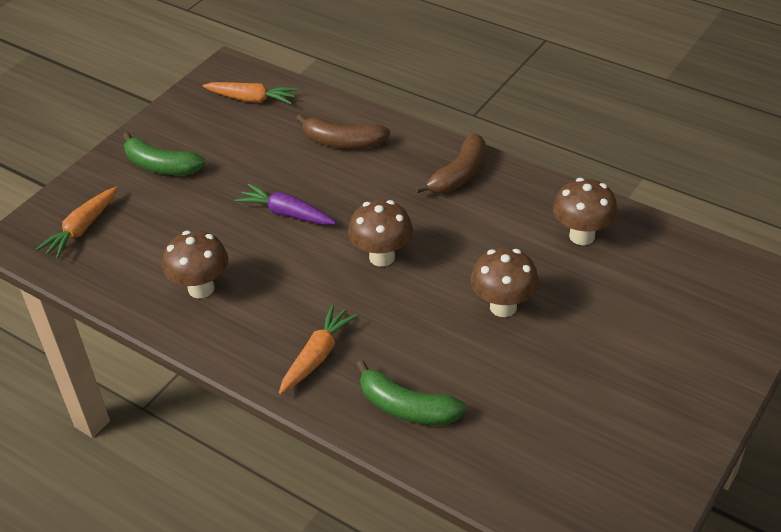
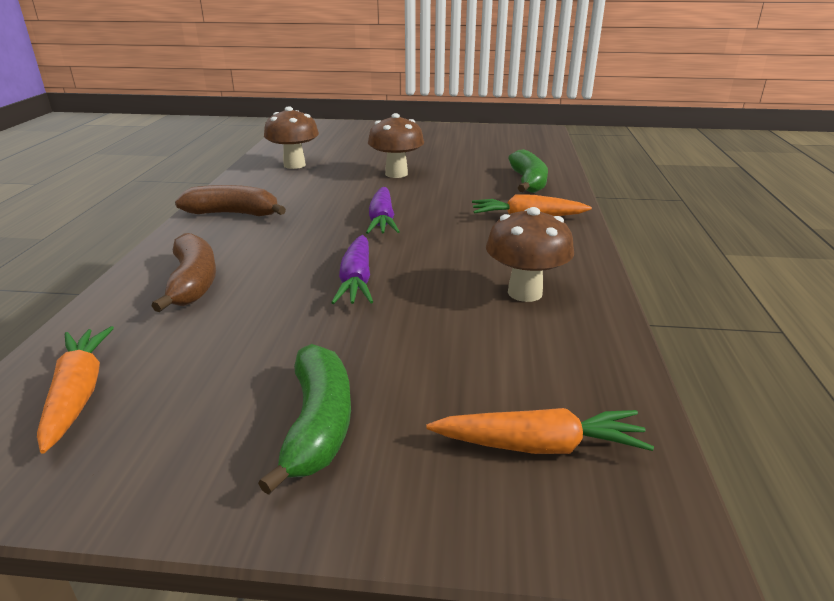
camera: 120 degrees left, 15 degrees down
brown mushroom [348,200,413,267] -> purple carrot [366,187,400,234]

